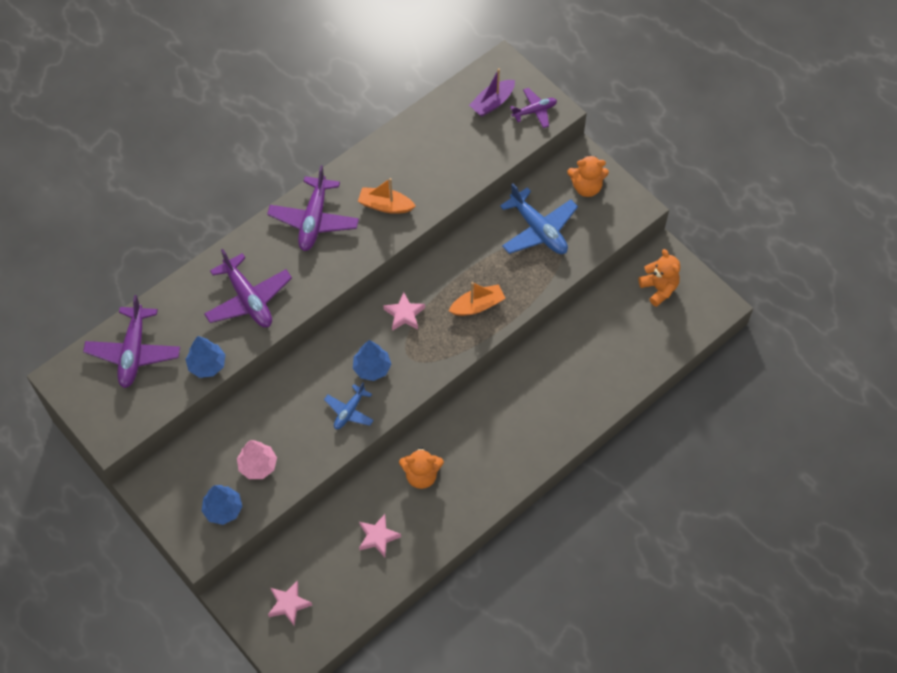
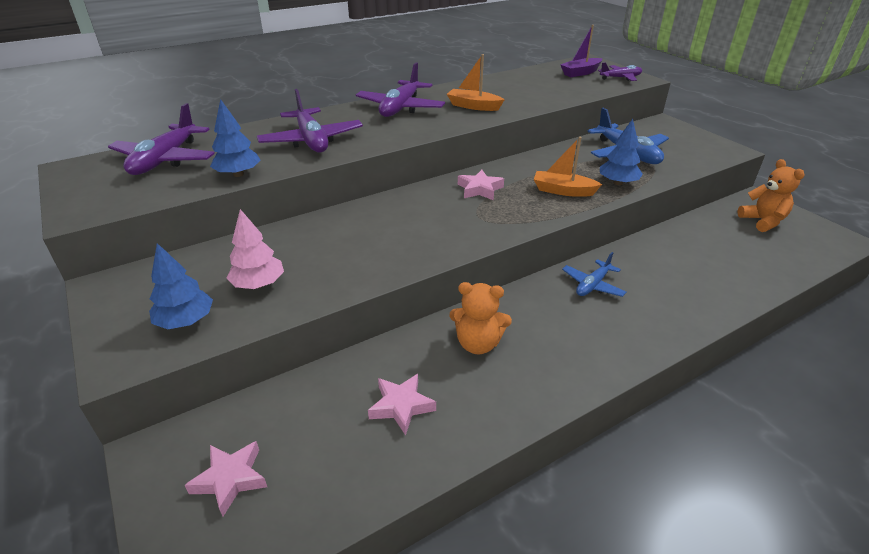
camera: 10 degrees right, 25 degrees down
blue plane [324,382,374,429] -> blue plane moved to [562,252,627,297]
blue tree [353,340,391,381] -> blue tree moved to [600,119,643,185]
orange boat [449,282,505,316] -> orange boat turned 150 degrees counterclockwise [534,137,602,197]
orange teddy bear [567,154,609,197] -> none

